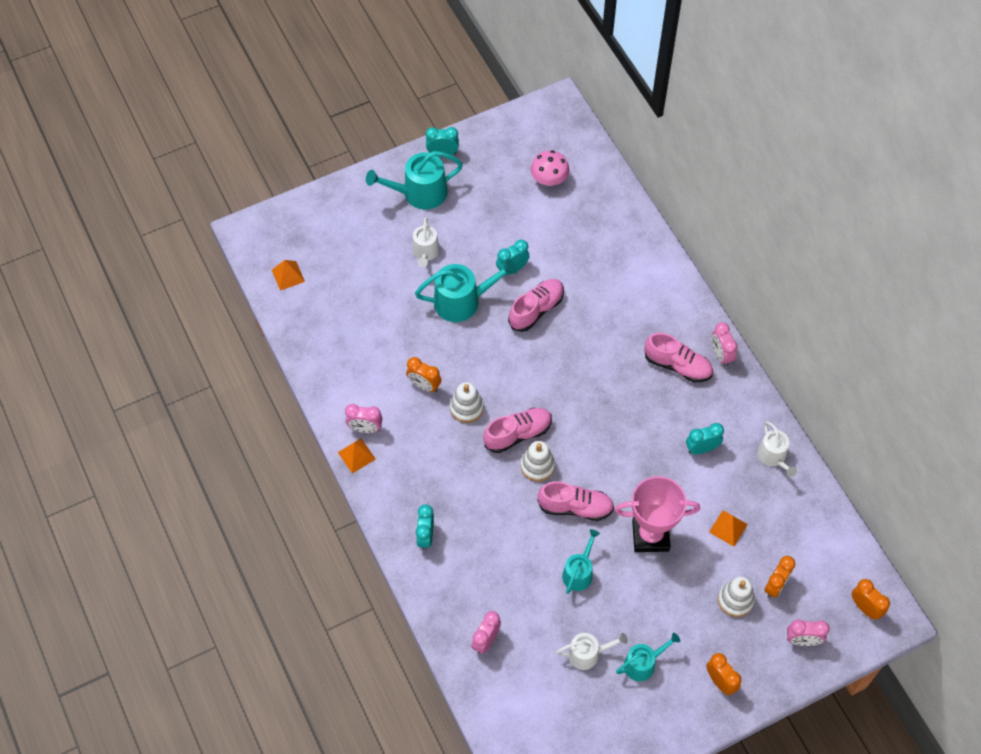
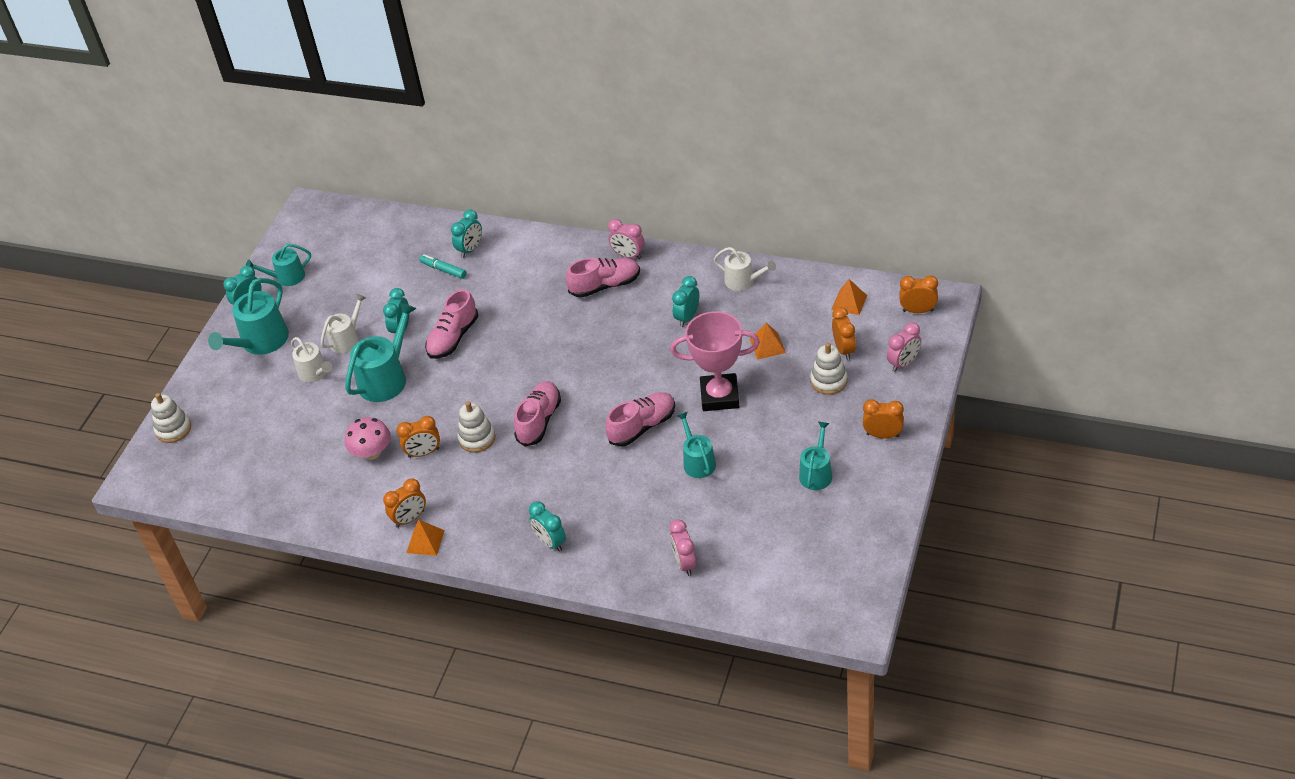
camera: 40 degrees left, 15 degrees down
orange pyramid [272,260,305,291] -> orange pyramid moved to [831,279,867,315]
pink clock [345,404,383,433] -> orange clock [383,479,426,528]
pink shoe [508,279,564,332] -> pink shoe turned 150 degrees counterclockwise [425,289,478,359]
white stacking toy [521,441,555,482] -> white stacking toy moved to [151,393,191,443]
pink mushroom [531,150,569,186] -> pink mushroom moved to [345,417,391,460]
white watering can [556,633,628,670] -> white watering can moved to [321,294,366,353]
pink trophy [614,476,700,552] -> pink trophy turned 45 degrees clockwise [670,311,760,411]
none -> turquoise watering can [246,244,311,286]
none -> turquoise marker [419,254,466,279]
none -> turquoise clock [451,209,482,258]

